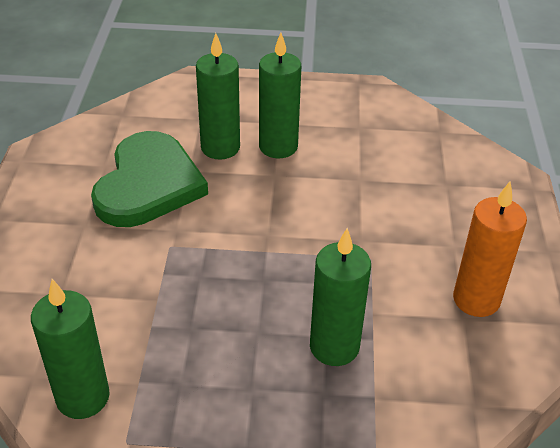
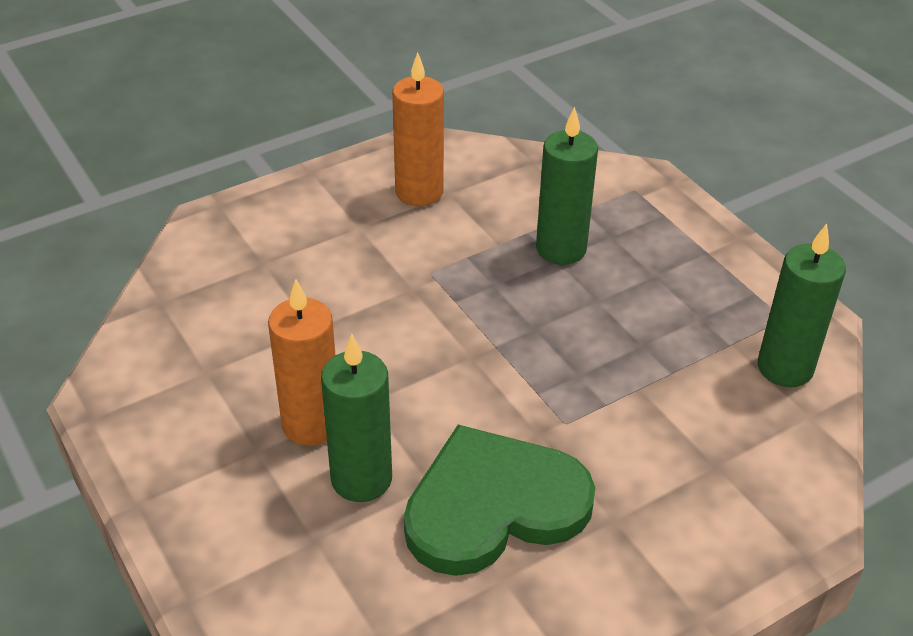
camera: 125 degrees left, 0 degrees up
green candle [259,33,301,158] -> orange candle [268,279,336,446]

